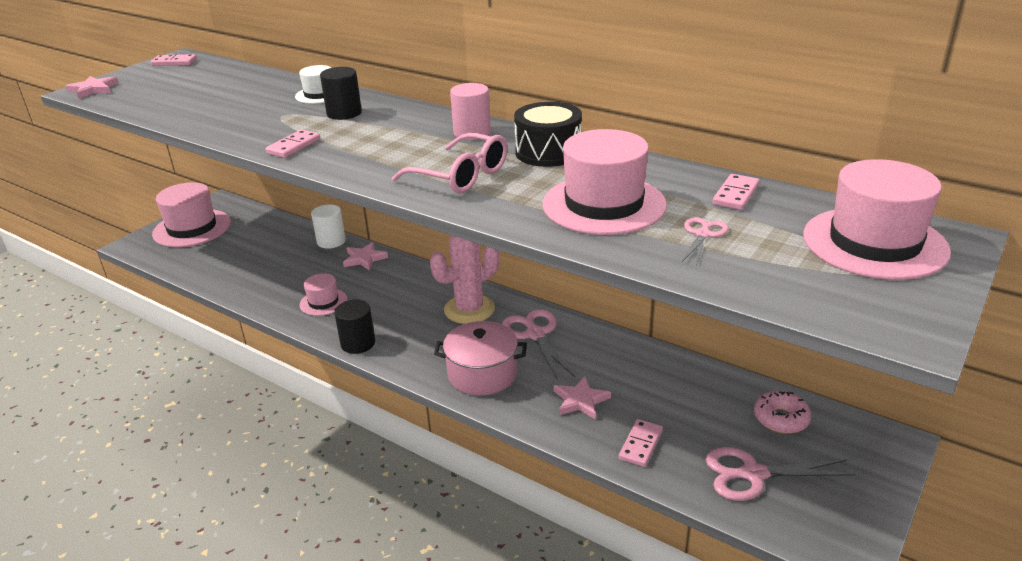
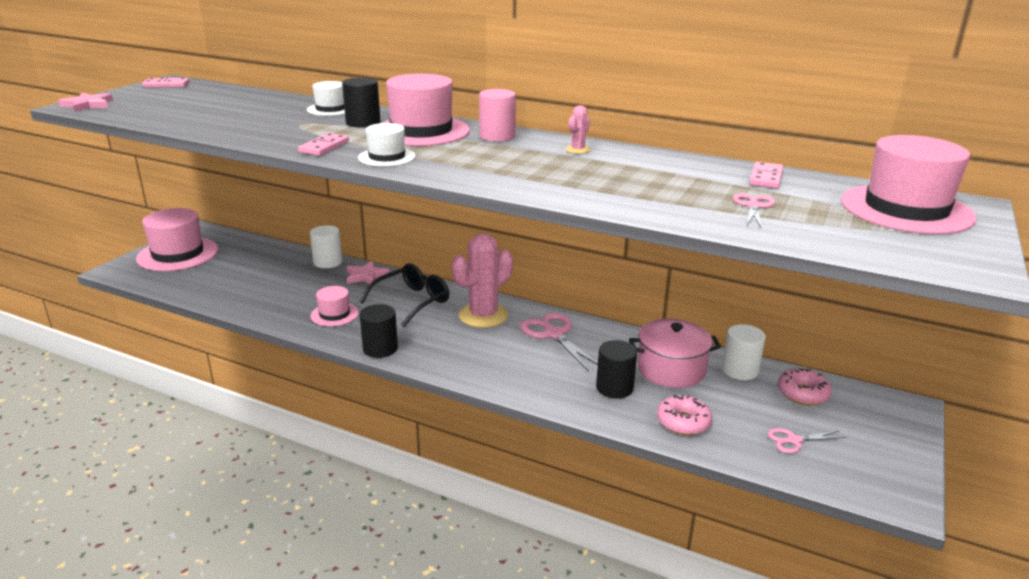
camera: 10 degrees left, 5 degrees down
pink glasses [392,133,507,193] -> none
pink pot [434,321,527,396] -> pink pot moved to [629,319,721,388]
black drum [514,102,582,167] -> pink cactus [566,105,591,154]
pink hat [542,129,667,235] -> pink hat moved to [382,74,470,146]
pink star [554,376,611,420] -> black cylinder [596,340,637,398]
pink domino [619,419,663,467] -> pink donut [657,395,712,435]
pink scissors [705,447,856,501] -> pink scissors [767,428,846,453], size x0.57
none -> white hat [358,123,416,167]
none -> black glasses [360,263,449,327]
none -> white cylinder [722,324,766,380]

